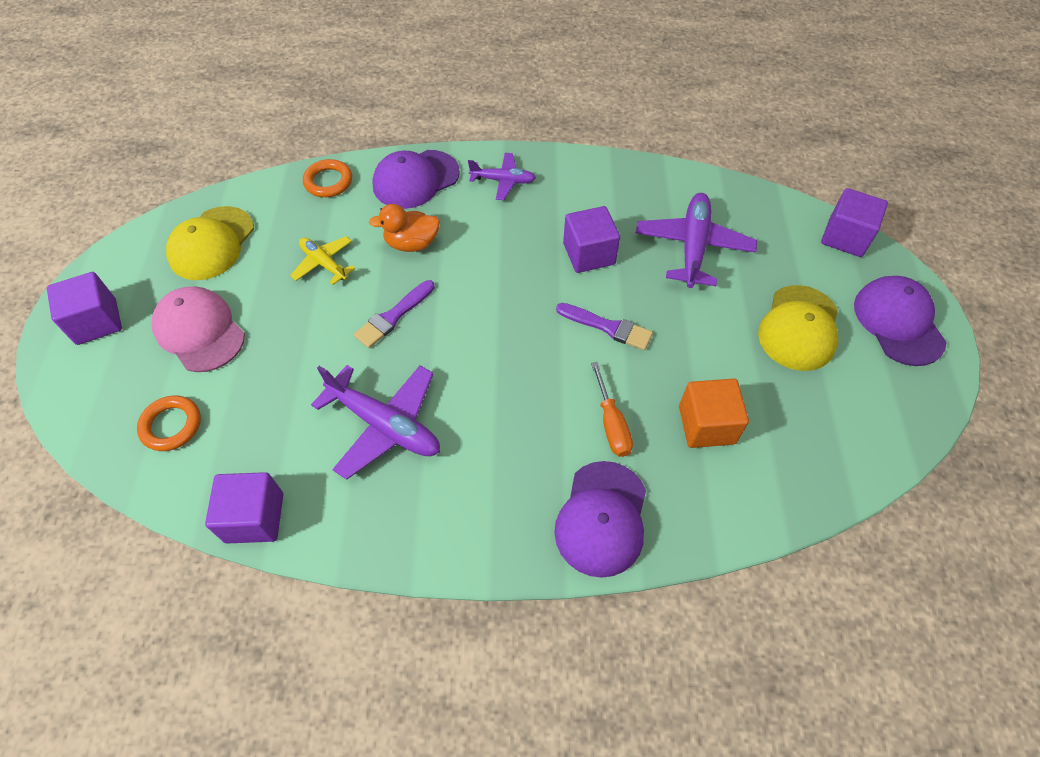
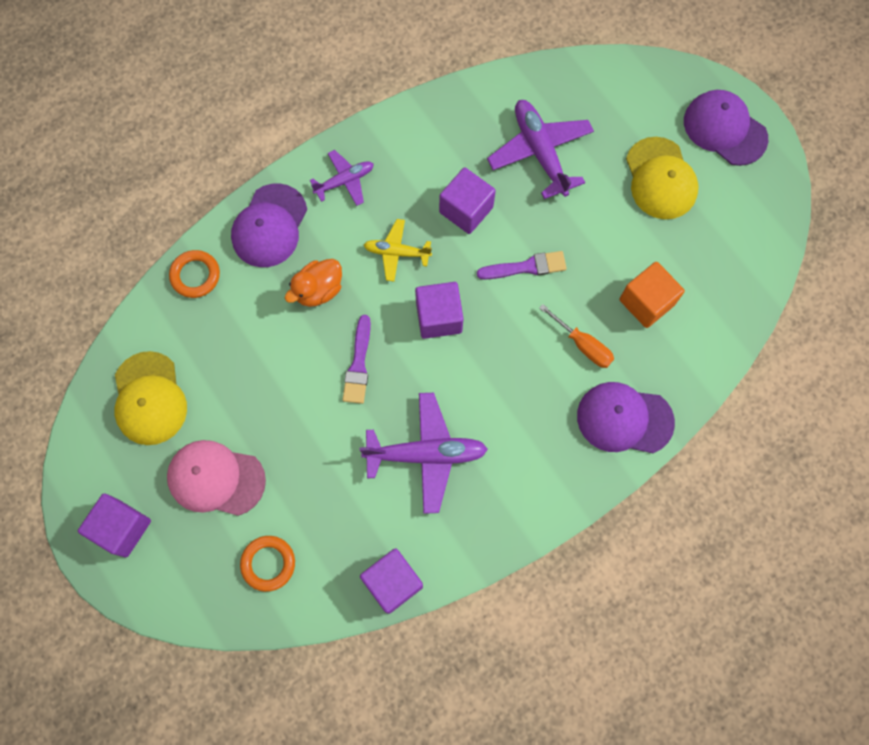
camera: 35 degrees left, 15 degrees up
yellow plane [290,236,355,285] -> yellow plane moved to [364,219,432,282]
purple cap [554,461,646,578] -> purple cap turned 120 degrees clockwise [577,382,675,453]
purple cube [821,188,888,257] -> purple cube moved to [415,282,464,339]

